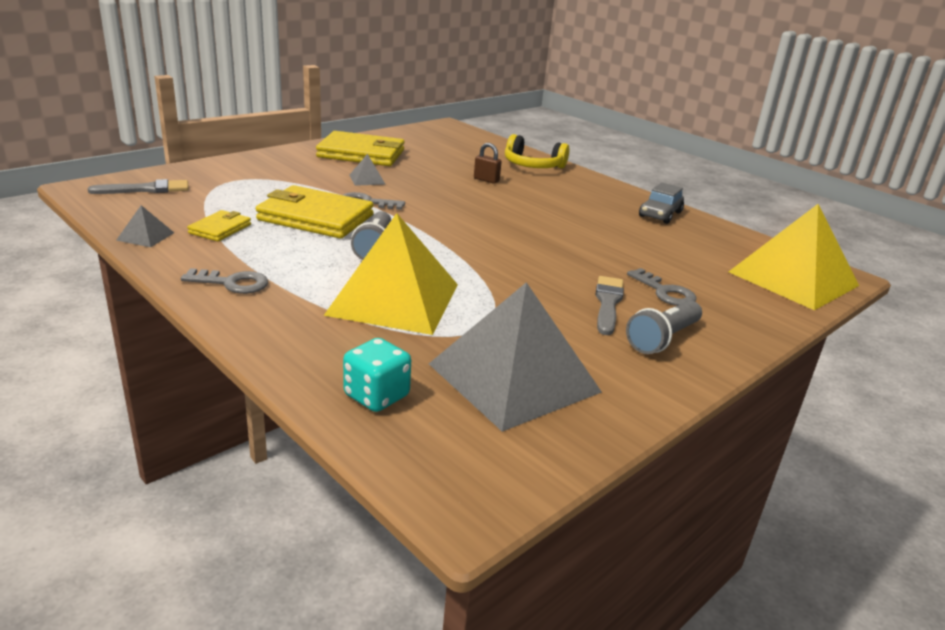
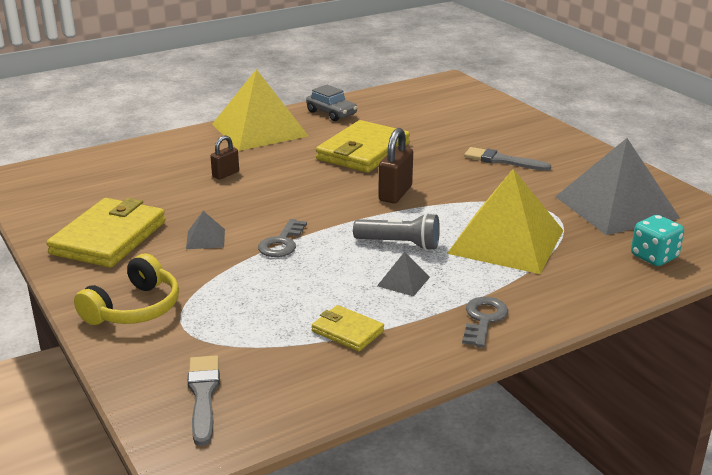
camera: 75 degrees left, 0 degrees up
grey pyramid [116,205,174,247] -> grey pyramid moved to [377,252,430,296]
yellow wallet [256,185,374,239] -> yellow wallet moved to [316,120,410,173]
yellow headphones [505,134,569,168] -> yellow headphones moved to [74,253,179,325]
grey flashlight [626,301,702,354] -> none
grey key [627,268,696,306] -> none
yellow pyramid [729,204,859,310] -> yellow pyramid moved to [212,69,308,151]
none -> brown padlock [378,128,413,203]

